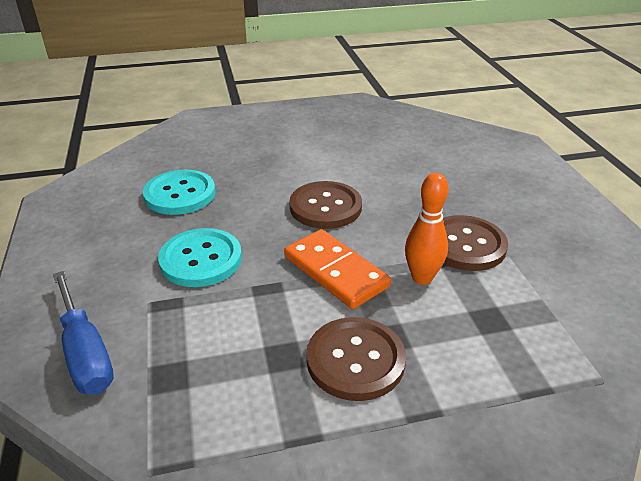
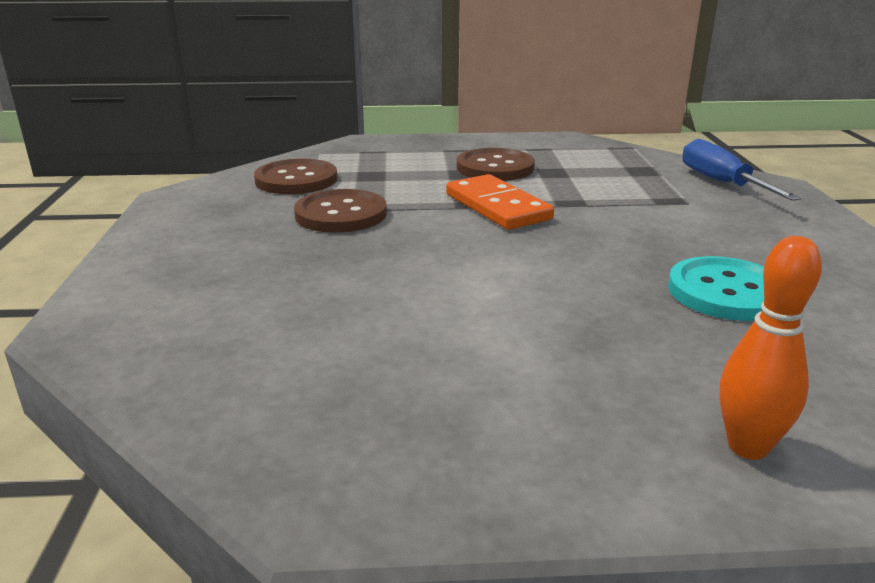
camera: 170 degrees left, 10 degrees down
turquoise button [158,228,242,287] -> none
brown button [289,181,362,229] -> brown button moved to [254,159,338,194]
orange bowling pin [405,173,448,285] -> orange bowling pin moved to [720,236,822,460]

